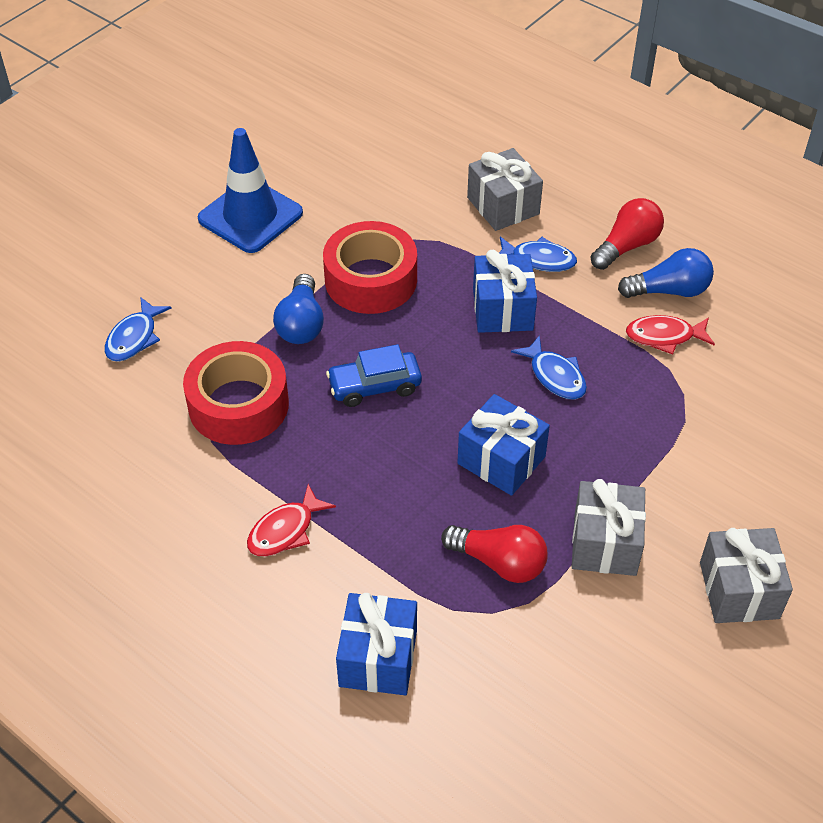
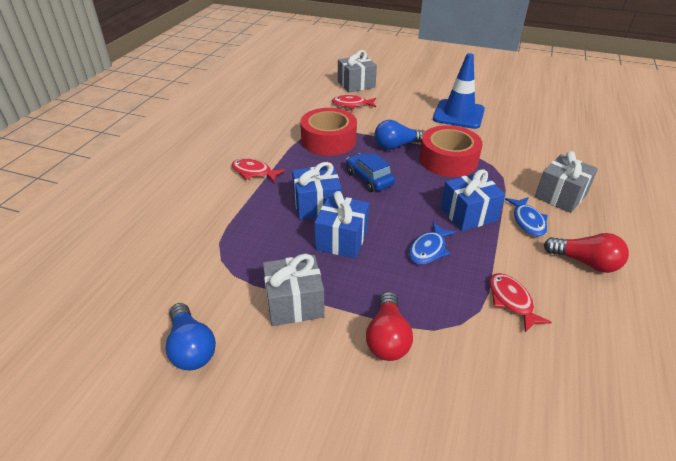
camera: 70 degrees right, 10 degrees down
blue fish [105,297,172,362] -> red fish [332,95,376,109]
blue gift [336,593,417,695] -> blue gift moved to [292,162,342,220]
red light bulb [441,525,548,583] -> red light bulb moved to [366,292,413,361]
blue light bulb [618,248,714,298] -> blue light bulb moved to [166,303,216,370]
grey gift [700,528,793,623] -> grey gift moved to [338,50,377,93]

